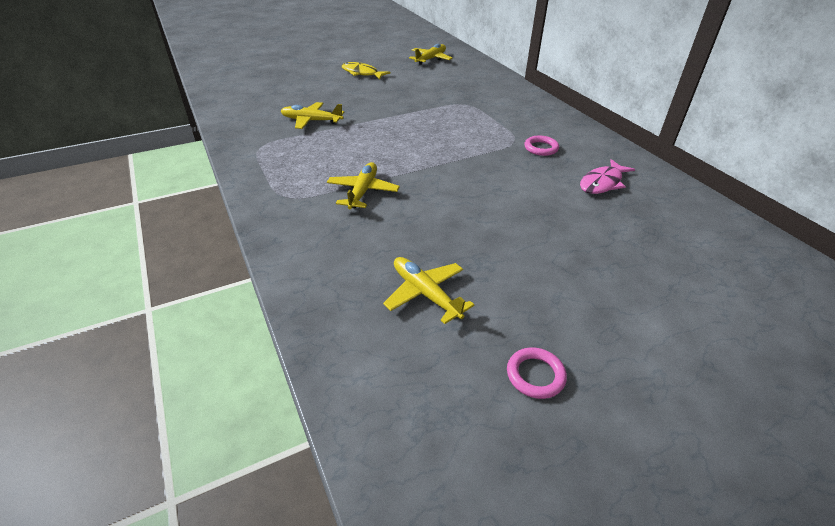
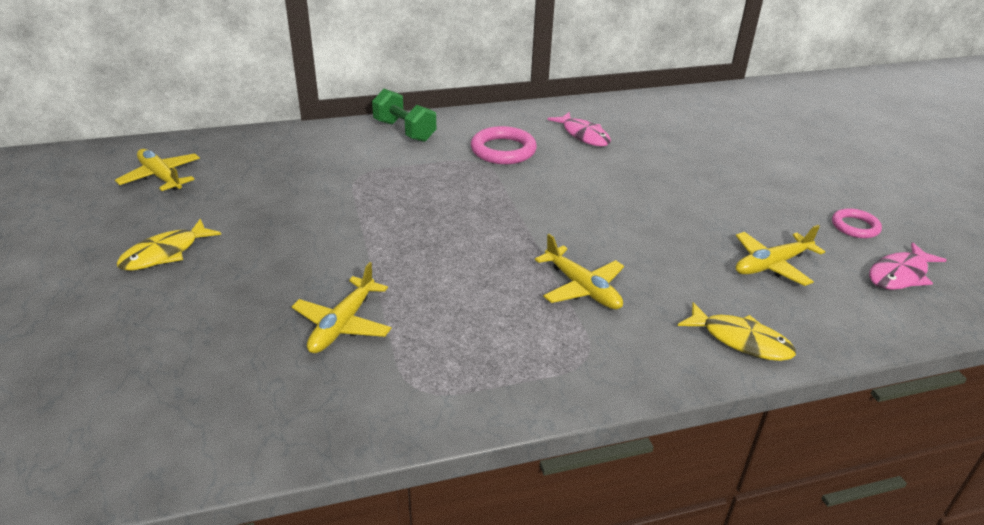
camera: 80 degrees left, 5 degrees down
yellow plane [327,162,400,209] -> yellow plane turned 150 degrees counterclockwise [535,234,624,309]
pink ring [524,135,559,156] -> pink ring [471,126,537,164], size x1.62
none -> green dumbbell [372,89,436,142]
none -> yellow fish [677,302,796,361]
none -> pink fish [869,242,947,290]

